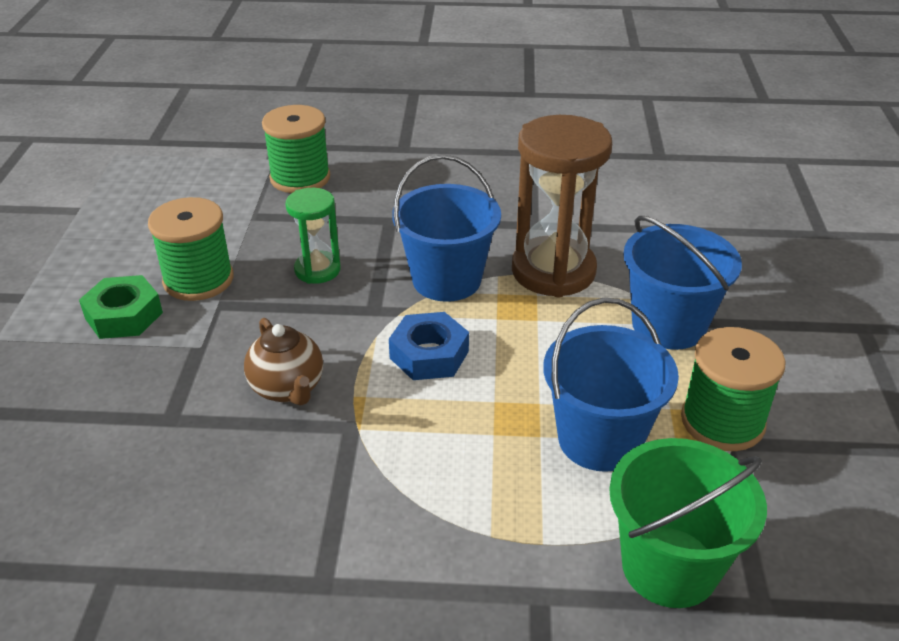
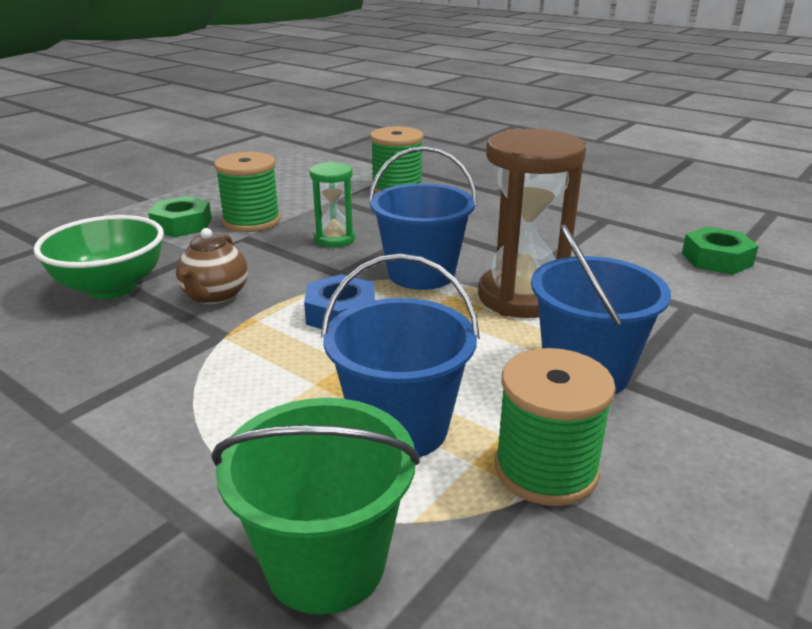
camera: 35 degrees right, 10 degrees down
none -> green bowl [33,215,164,299]
none -> green nut [682,227,759,275]

